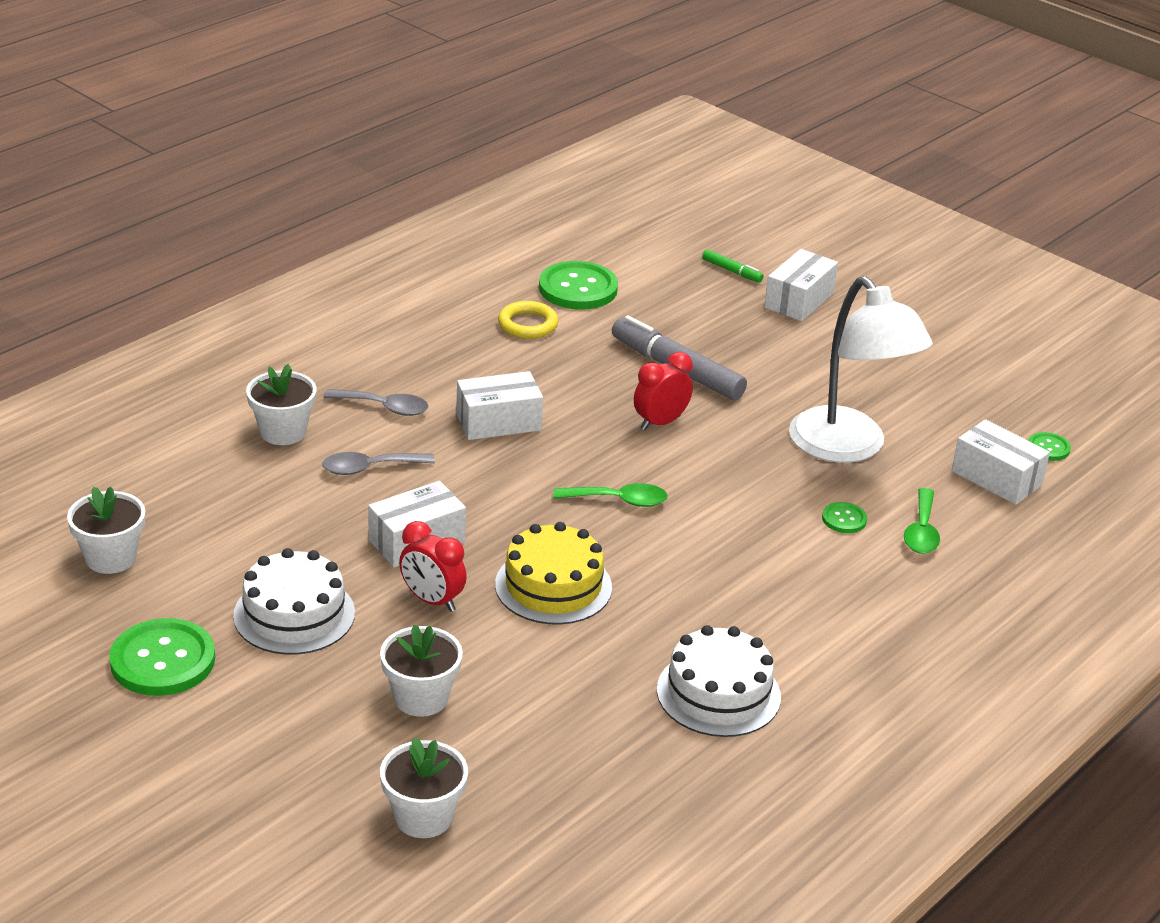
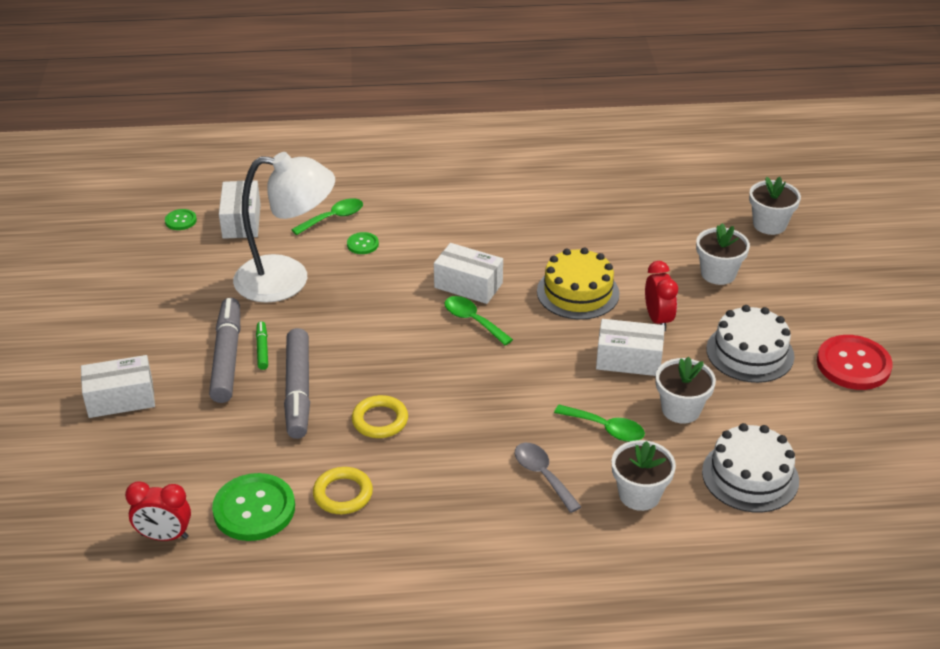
camera: 135 degrees left, 5 degrees up
white flower pot [67,487,145,574] -> white flower pot moved to [656,357,716,423]
green button [109,618,215,696] -> red button [817,335,893,390]
grey spoon [322,452,435,475] -> green spoon [554,405,645,442]
white box [456,371,543,440] -> white box moved to [434,243,503,304]
red clock [634,352,693,431] -> red clock moved to [125,481,191,541]
white cake [657,625,781,737] -> white cake moved to [702,423,799,513]
green marker [702,249,764,283] -> green marker moved to [256,321,268,370]
white lamp [789,276,933,463] -> white lamp turned 75 degrees clockwise [233,152,335,303]
none -> grey marker [209,298,240,403]
none -> yellow ring [352,395,408,438]

